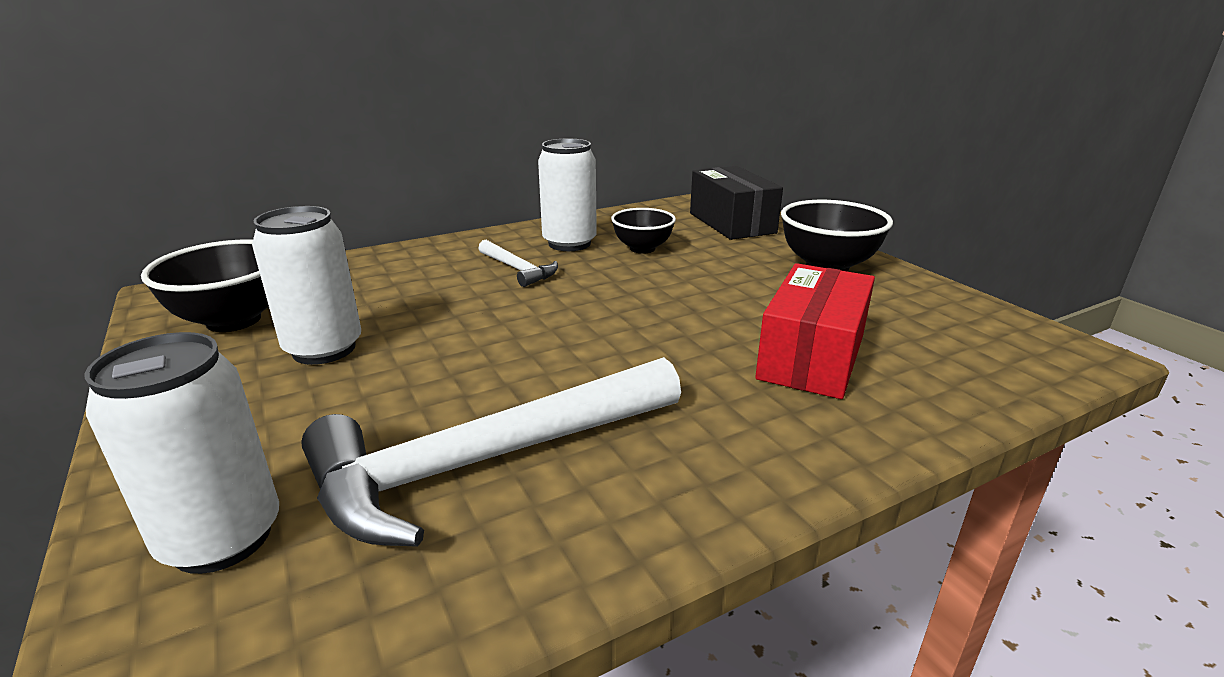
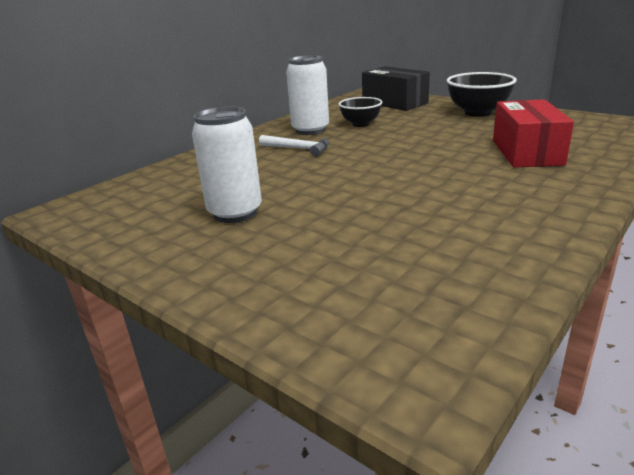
camera: 20 degrees left, 0 degrees up
white can [84,332,279,574] -> none
black bowl [141,239,269,332] -> none
white hammer [301,357,681,547] -> none

